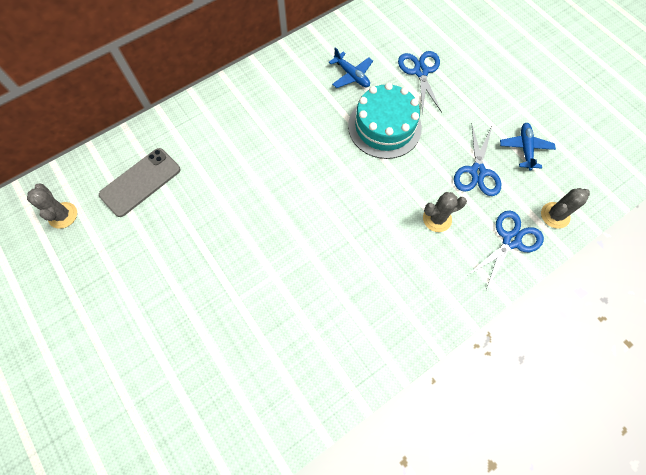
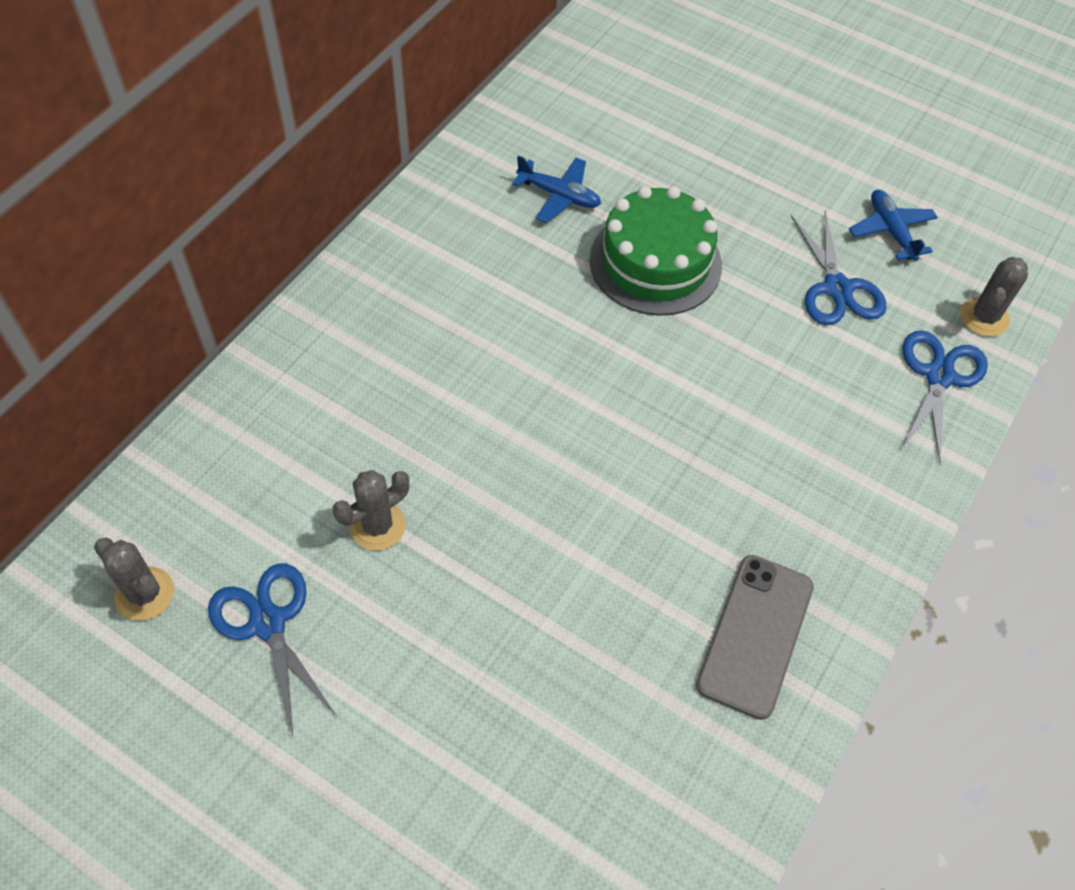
camera: 25 degrees left, 10 degrees down
grey phone [99,148,180,217] -> grey phone moved to [696,555,814,720]
turquoise cake [348,83,422,159] -> green cake [590,186,722,316]
blue scissors [398,51,442,114] -> blue scissors moved to [208,564,337,736]
grey cactus [423,192,467,232] -> grey cactus moved to [333,470,409,551]

